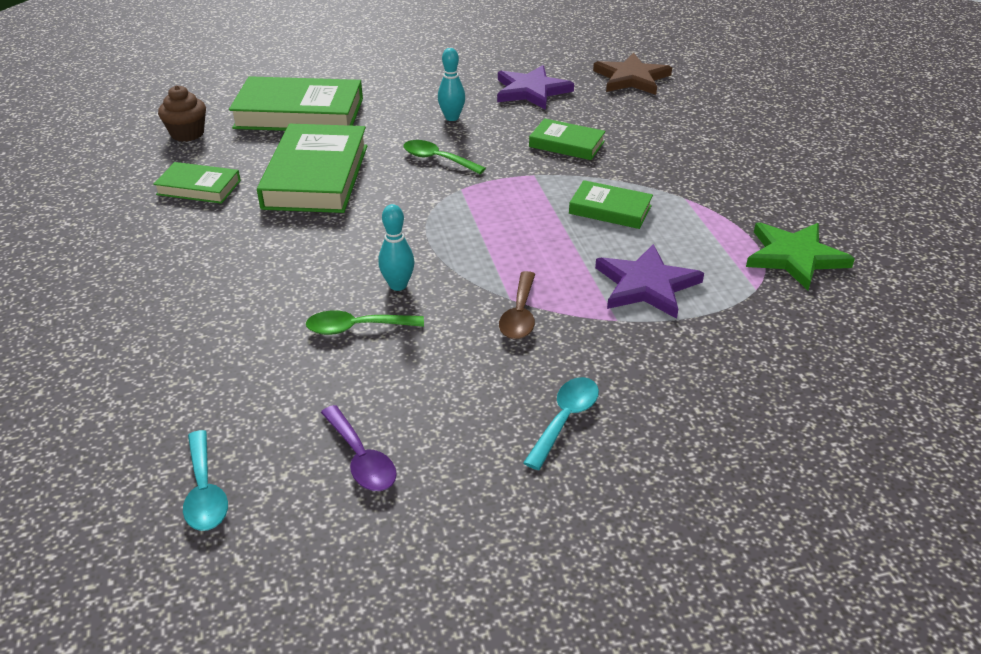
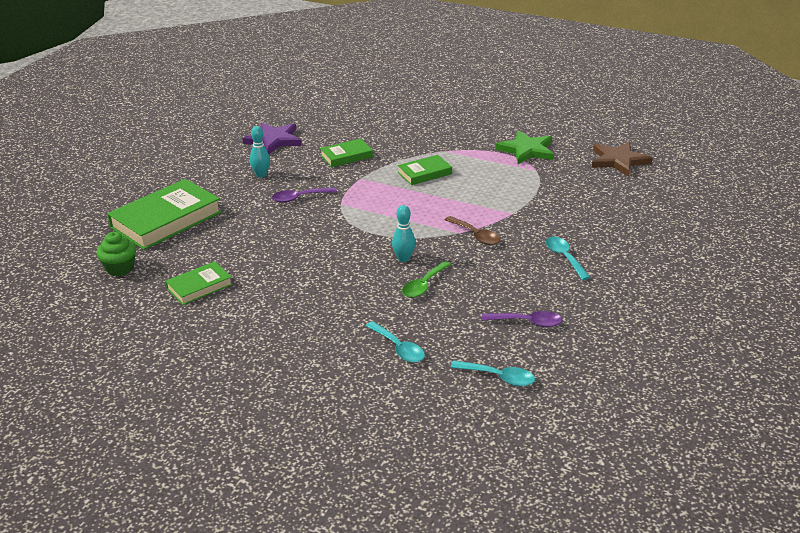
camera: 50 degrees left, 5 degrees down
brown cupcake [158,85,206,142] -> green cupcake [96,232,136,276]
green book [257,124,367,213] -> none
green spoon [403,140,486,174] -> purple spoon [272,187,337,203]
brown star [593,53,672,95] -> brown star moved to [592,142,652,177]
purple star [595,244,704,319] -> none
none -> turquoise spoon [366,321,425,363]

